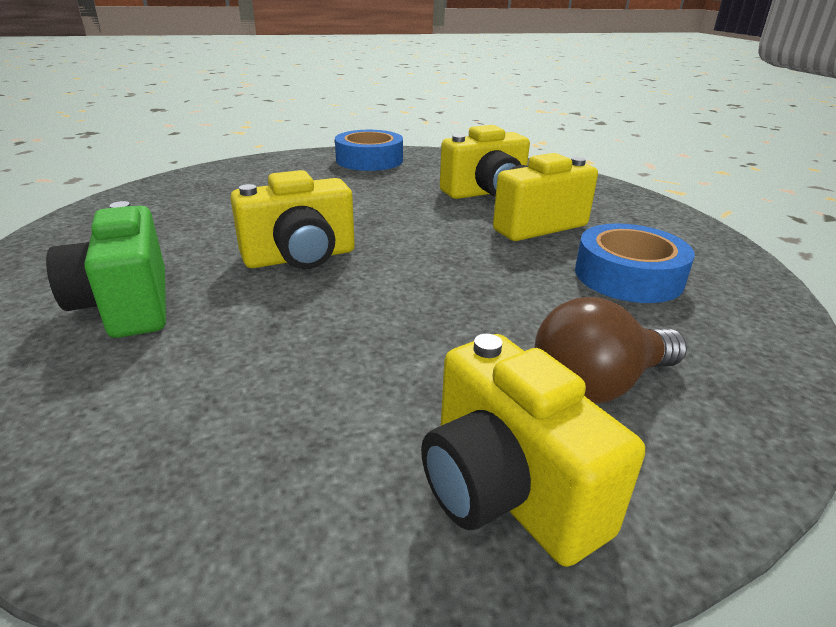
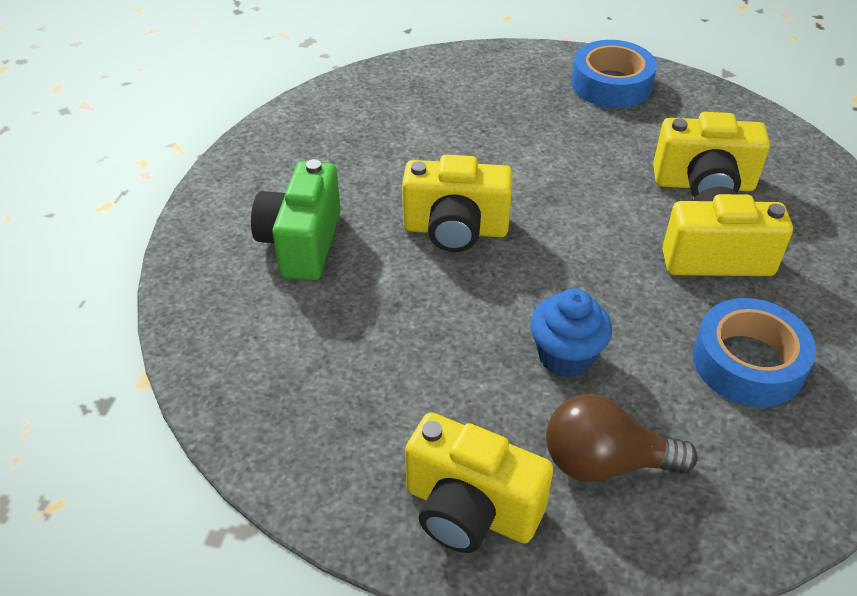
camera: 30 degrees right, 15 degrees up
yellow camera [421,334,645,567] -> yellow camera turned 60 degrees counterclockwise [405,412,553,553]
none -> blue cupcake [530,288,612,378]

